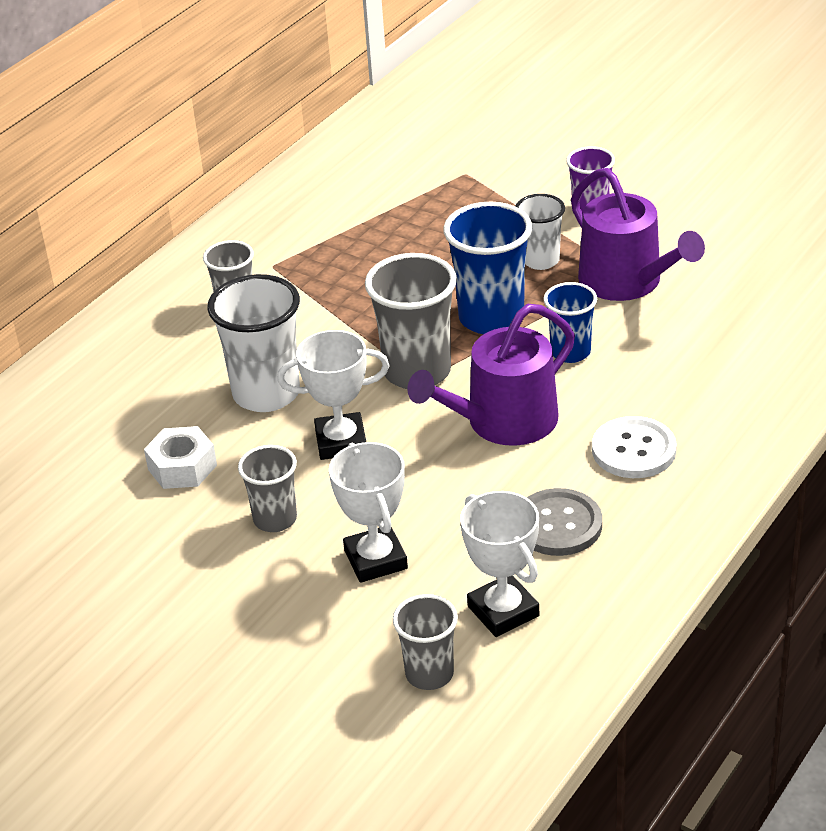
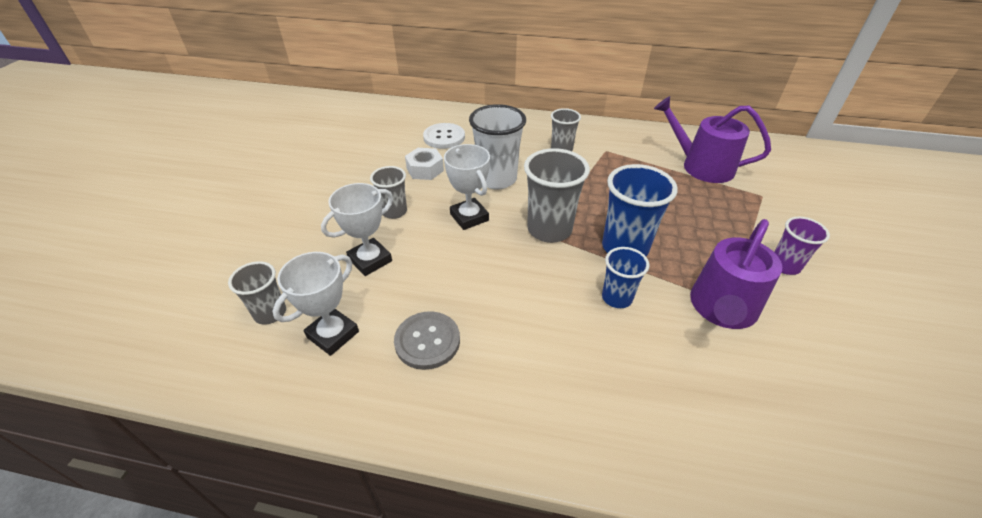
camera: 65 degrees right, 5 degrees up
purple watering can [408,304,575,446] -> purple watering can moved to [654,96,771,183]
white cup [516,194,565,270] -> none
white button [592,416,677,478] -> white button moved to [423,123,465,149]

